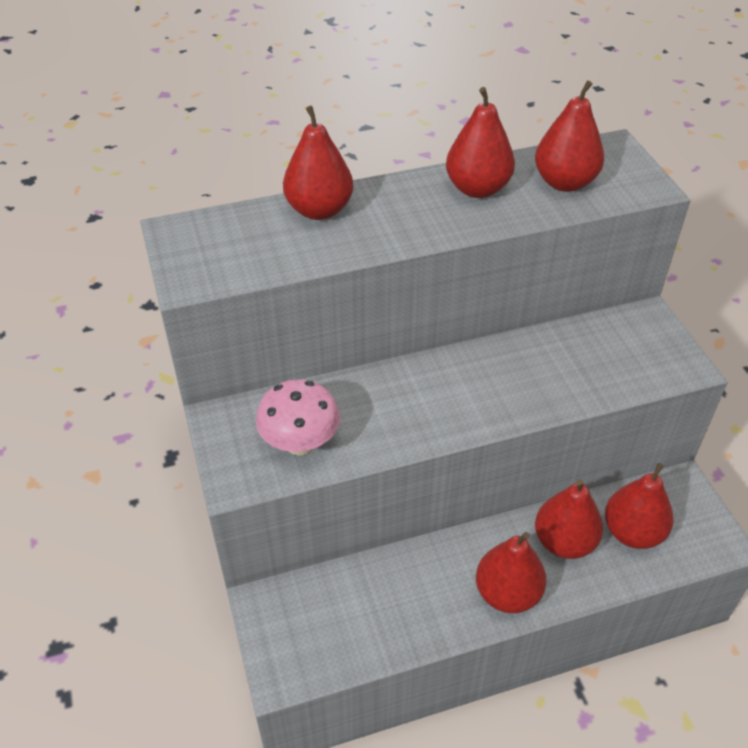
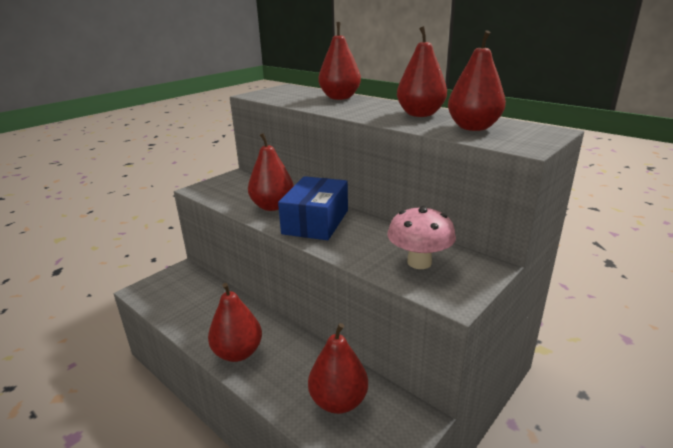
camera: 60 degrees right, 20 degrees down
pink mushroom [256,379,340,456] -> pink mushroom moved to [387,206,456,269]
red pear [535,479,603,559] -> red pear moved to [248,133,294,211]
none -> blue box [278,176,348,240]

